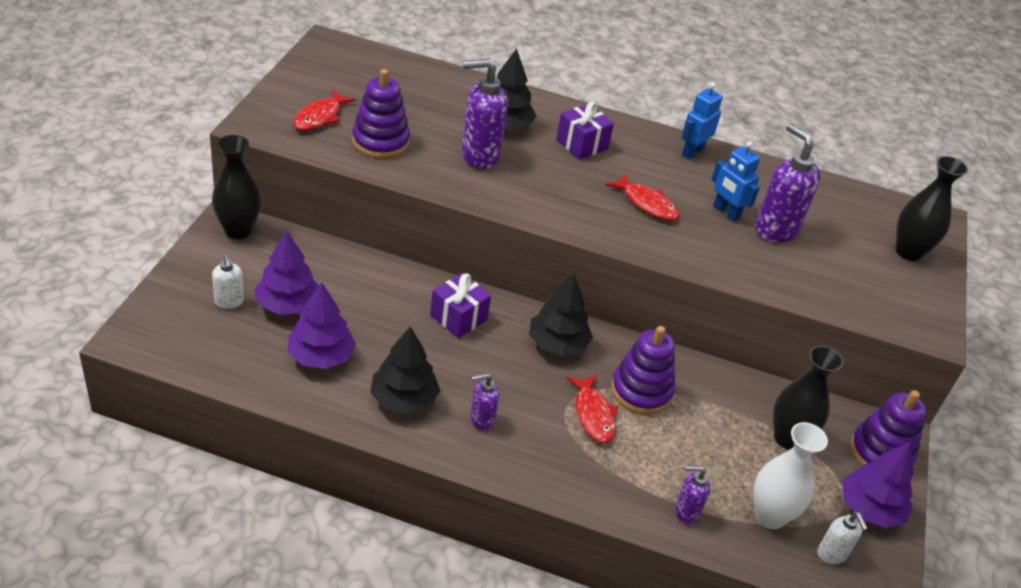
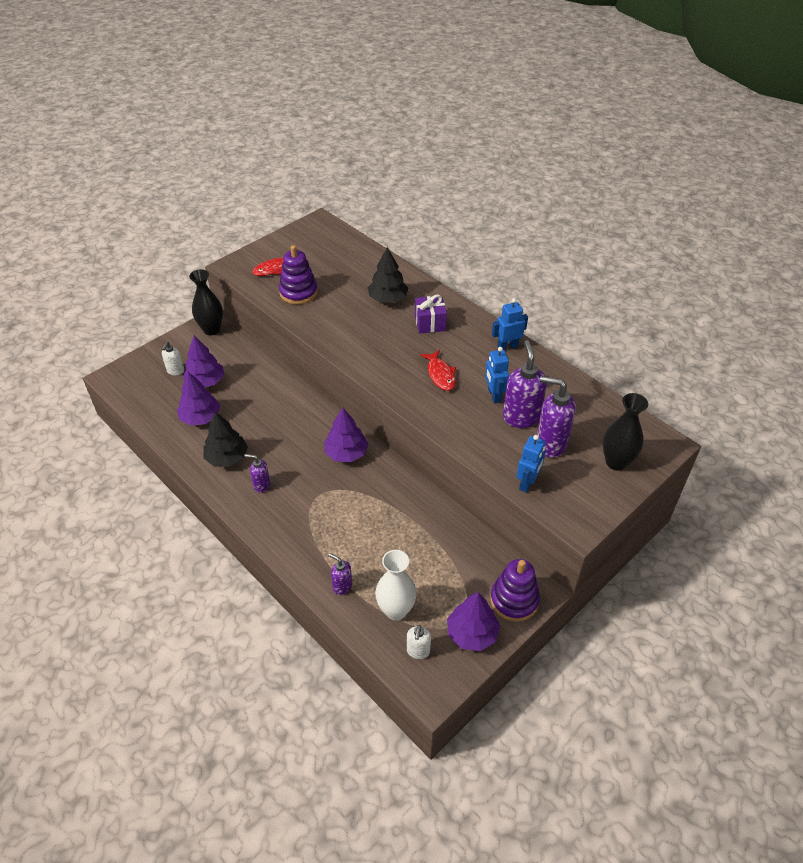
camera: 35 degrees right, 5 degrees up
purple gift [430,273,491,338] -> none
purple soap dispenser [461,59,508,169] -> purple soap dispenser moved to [537,376,576,458]
black tree [529,273,593,356] -> purple tree [324,408,368,462]
red fish [567,374,618,443] -> none
purple stacking toy [611,326,675,415] -> none
black vase [773,346,843,450] -> none
none -> blue robot [516,435,546,492]

